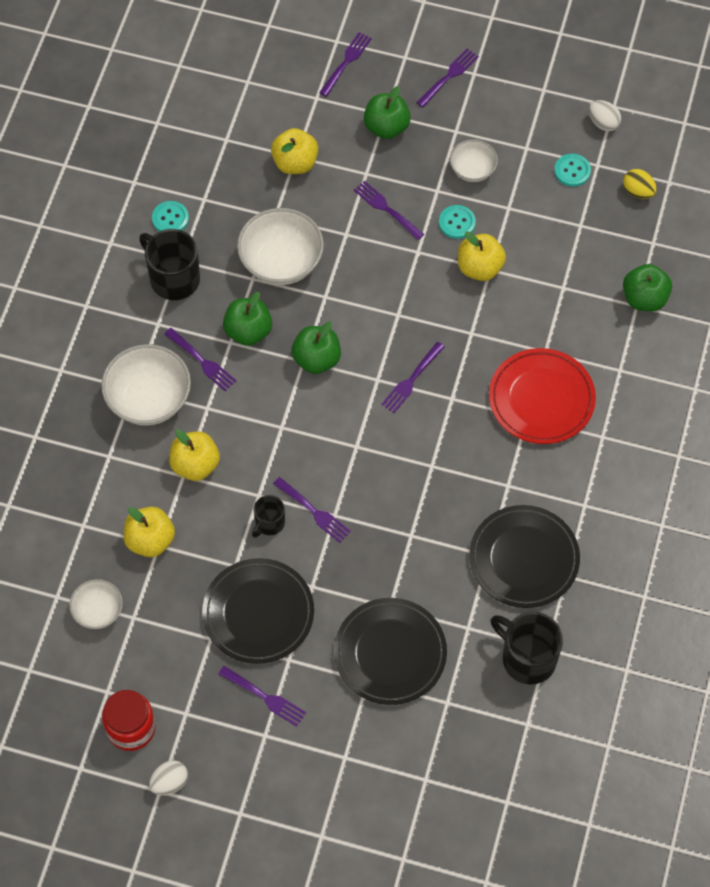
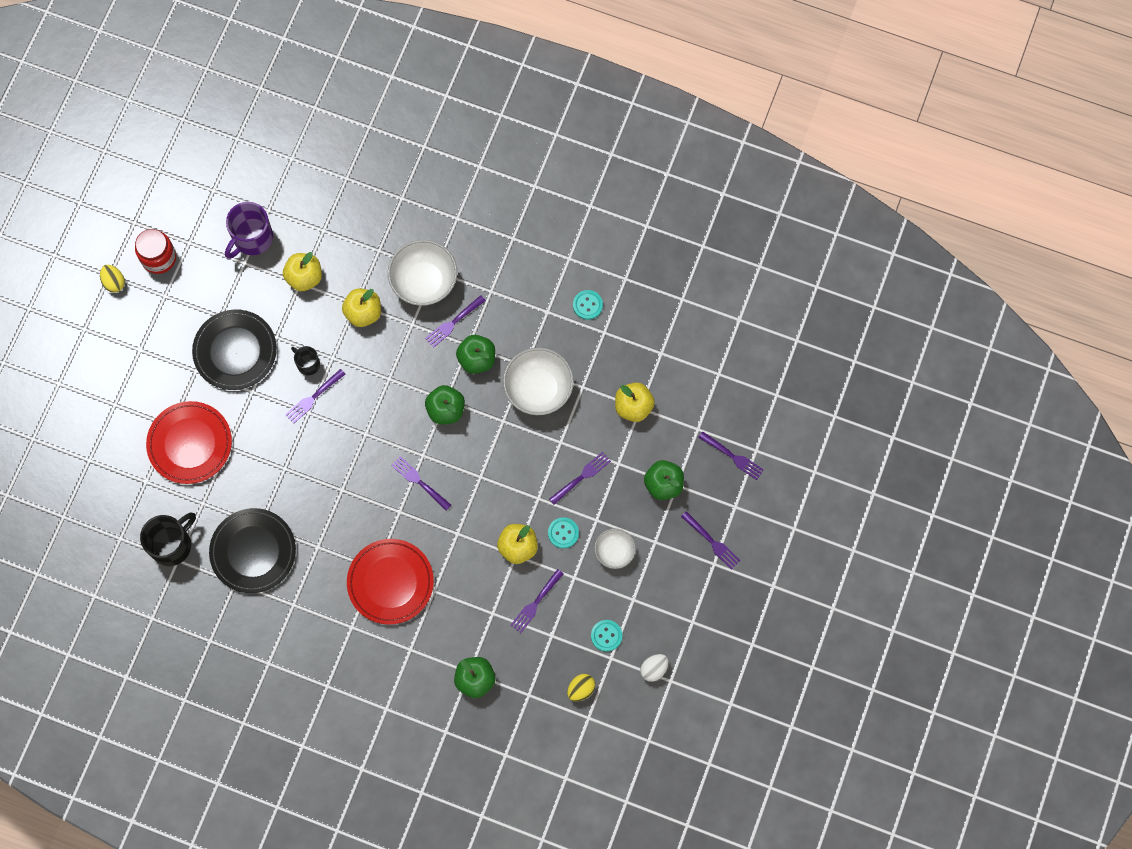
camera: 95 degrees right, 10 degrees up
white bowl [69,579,123,629] -> purple mug [225,202,273,259]
black mug [139,229,200,300] -> none
white egg [149,760,188,795] -> yellow egg [100,265,125,293]
purple fork [218,666,306,727] -> purple fork moved to [510,569,564,633]
black plate [334,598,447,705] -> red plate [146,401,232,484]

